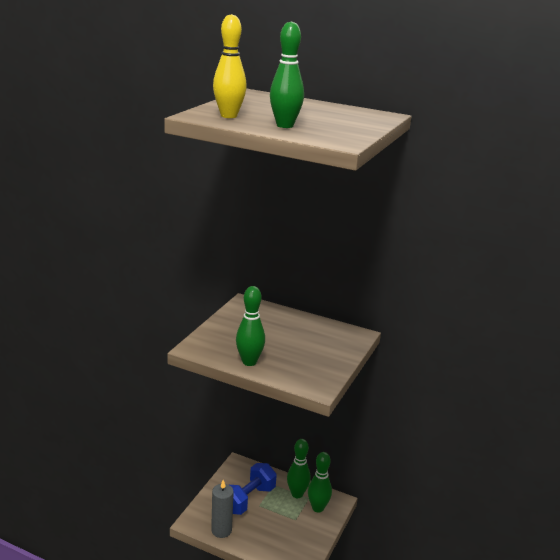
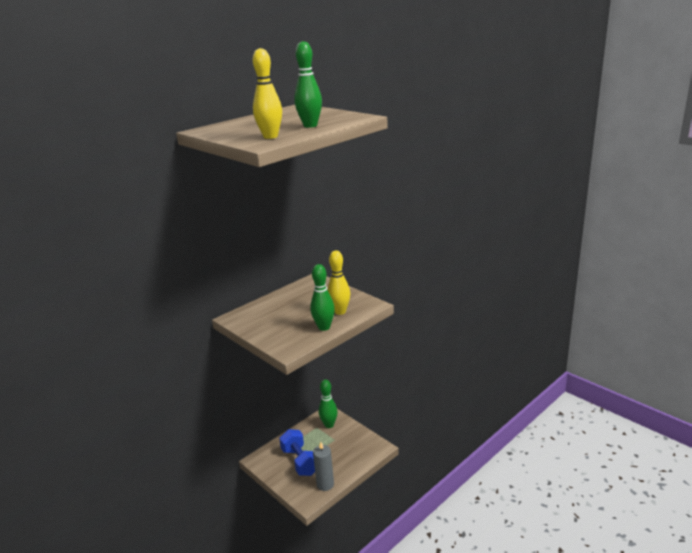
camera: 65 degrees left, 0 degrees up
green bowling pin [287,439,311,498] -> none
none -> yellow bowling pin [328,251,350,315]

